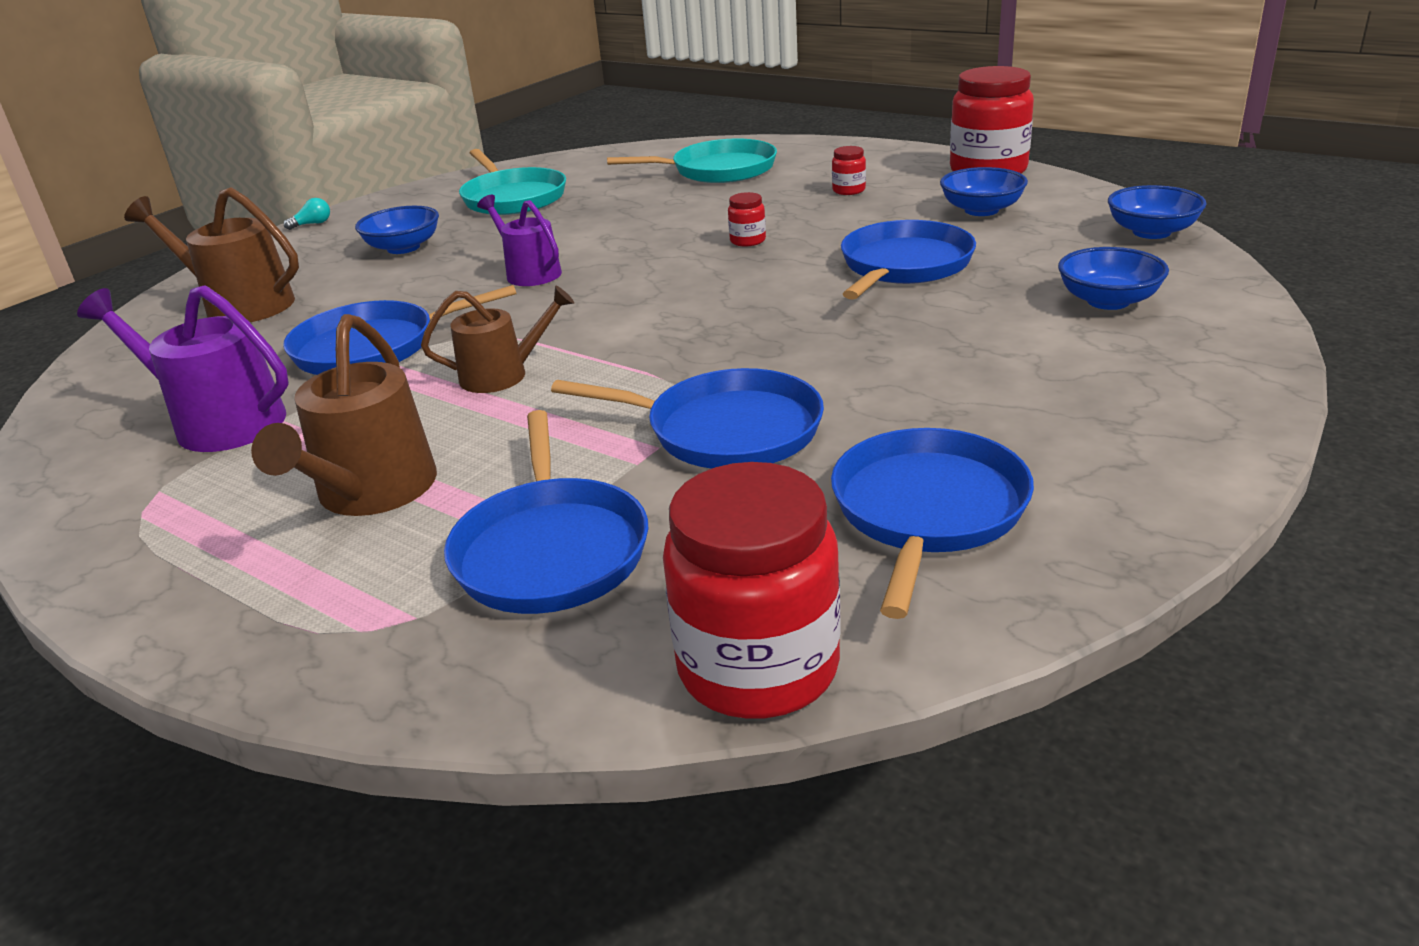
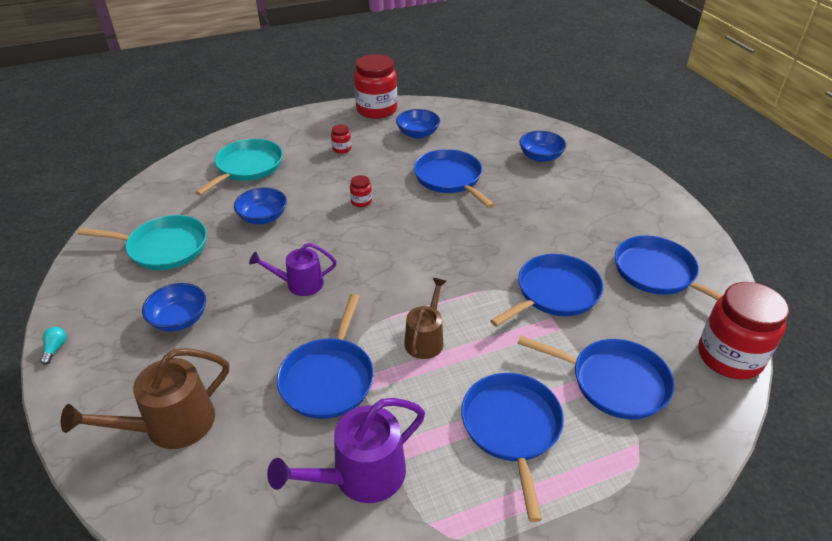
camera: 60 degrees left, 10 degrees up
brown watering can [251,314,437,516] -> blue pan [461,373,564,522]
blue bowl [1108,185,1206,239] -> blue bowl moved to [234,187,287,224]

